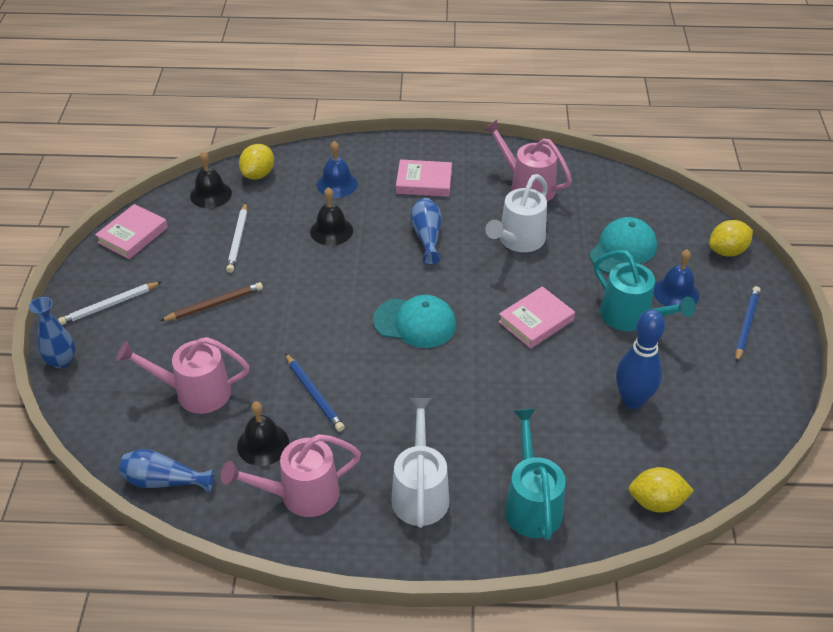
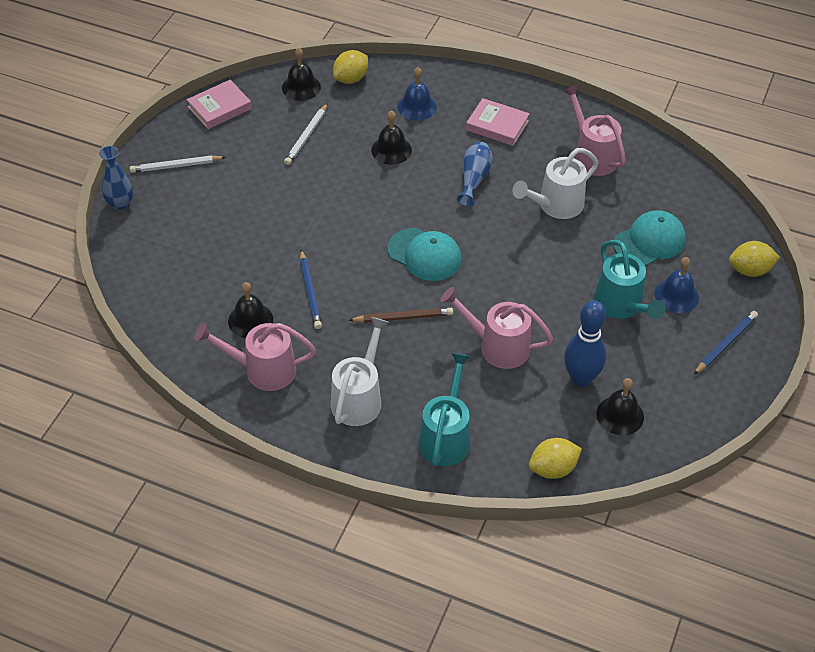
camera: 20 degrees right, 5 degrees up
pink watering can [117,337,249,414] -> pink watering can moved to [440,287,553,369]
blue vase [119,449,215,493] -> none
brown pencil [160,282,263,321] -> brown pencil moved to [349,308,453,323]
pink book [498,286,575,349] -> none
yellow lemon [629,467,694,513] -> yellow lemon turned 45 degrees counterclockwise [529,438,582,479]
none -> black bell [596,378,644,435]

